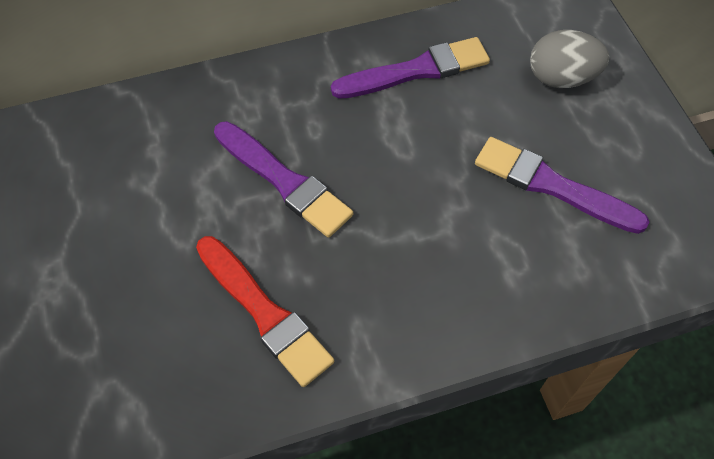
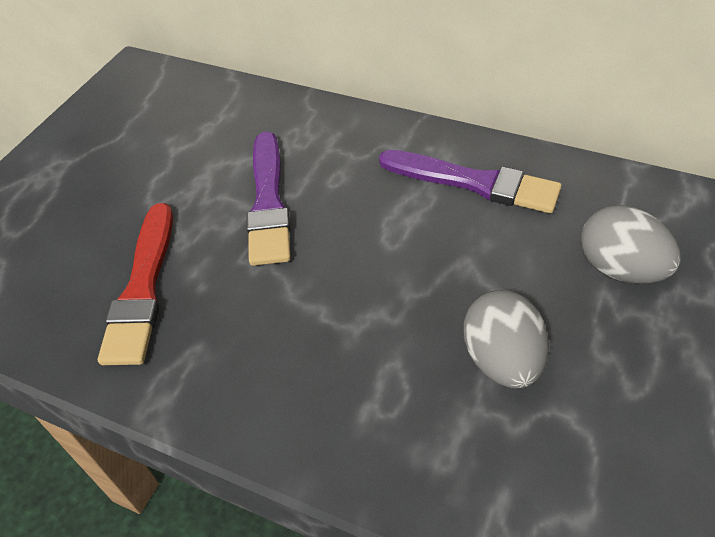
camera: 45 degrees right, 10 degrees down
purple brush [475,137,649,234] -> grey egg [463,290,549,389]

